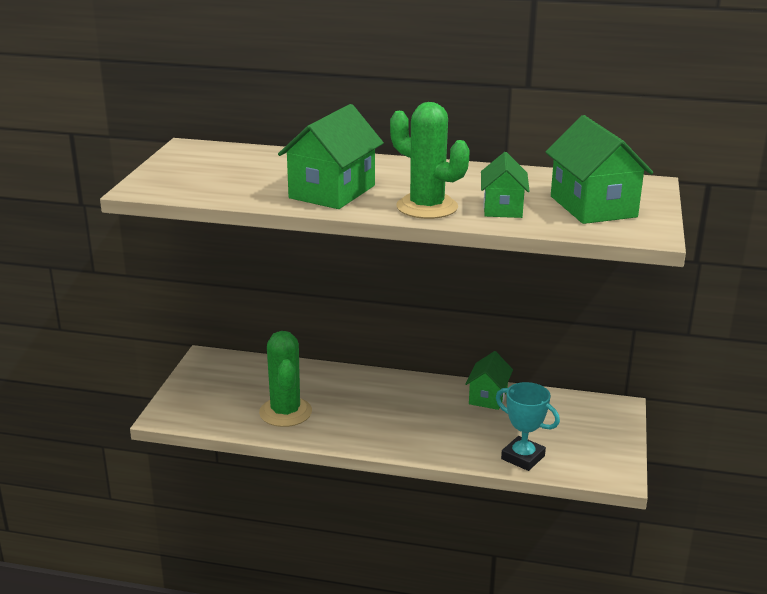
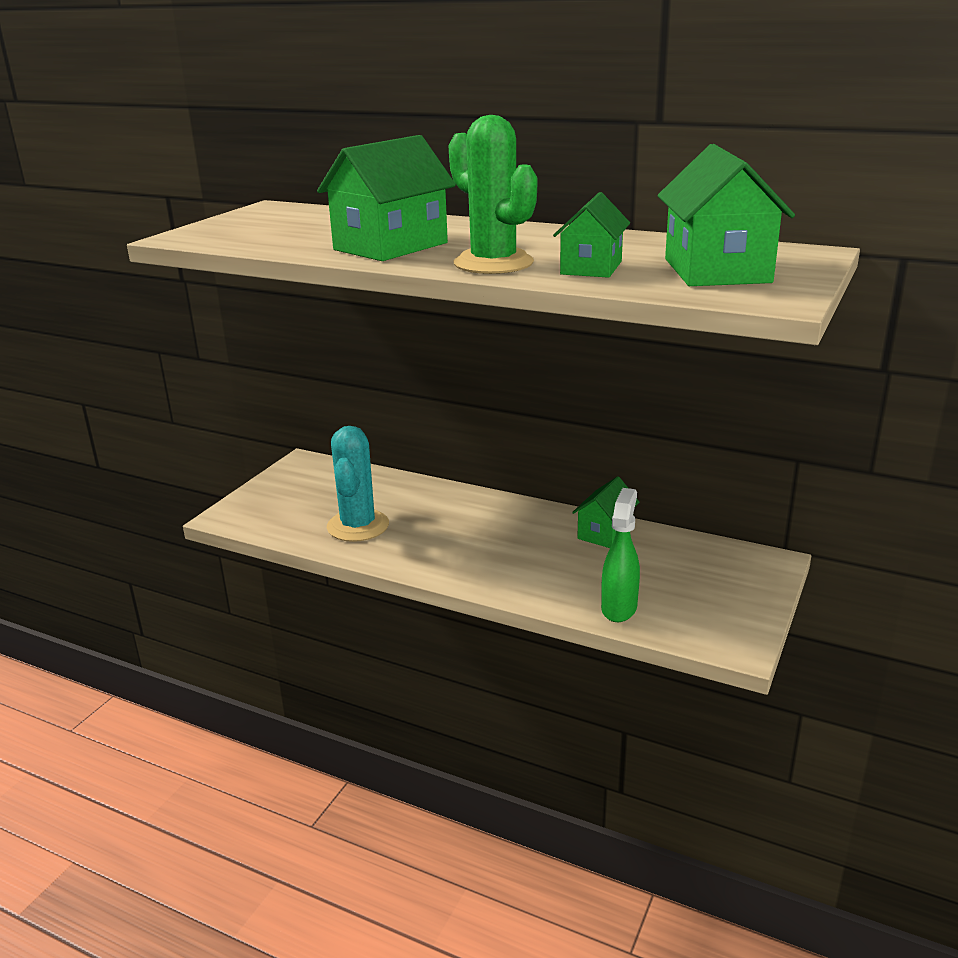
camera: 15 degrees right, 0 degrees up
green cactus [259,331,312,427] -> turquoise cactus [327,426,389,542]
turquoise trophy [496,382,560,471] -> green spray bottle [601,488,640,622]

